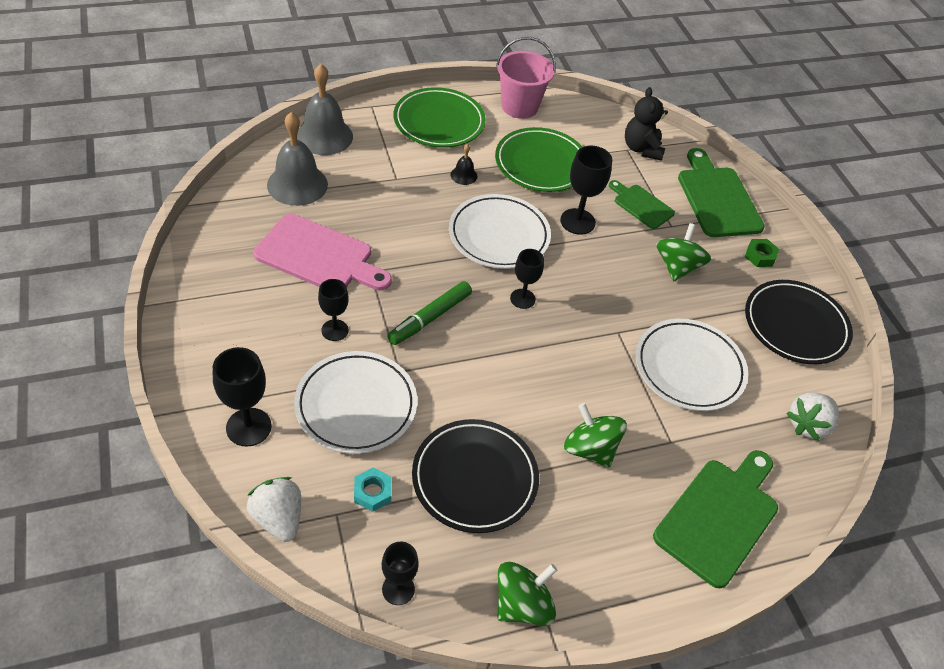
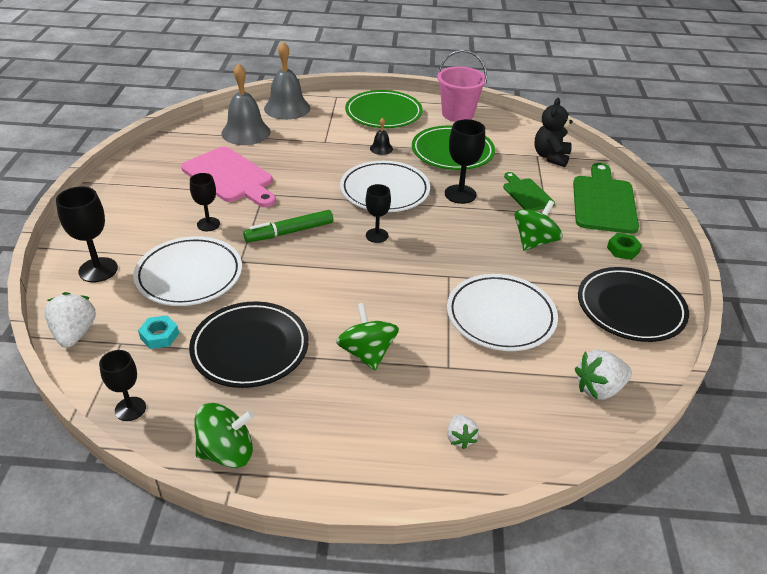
camera: 25 degrees right, 10 degrees down
green cutting board [653,450,778,588] -> white strawberry [447,414,479,449]

